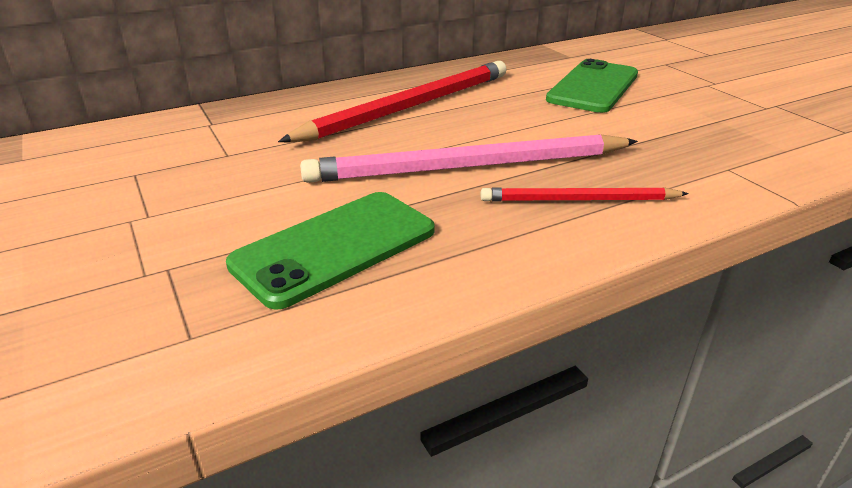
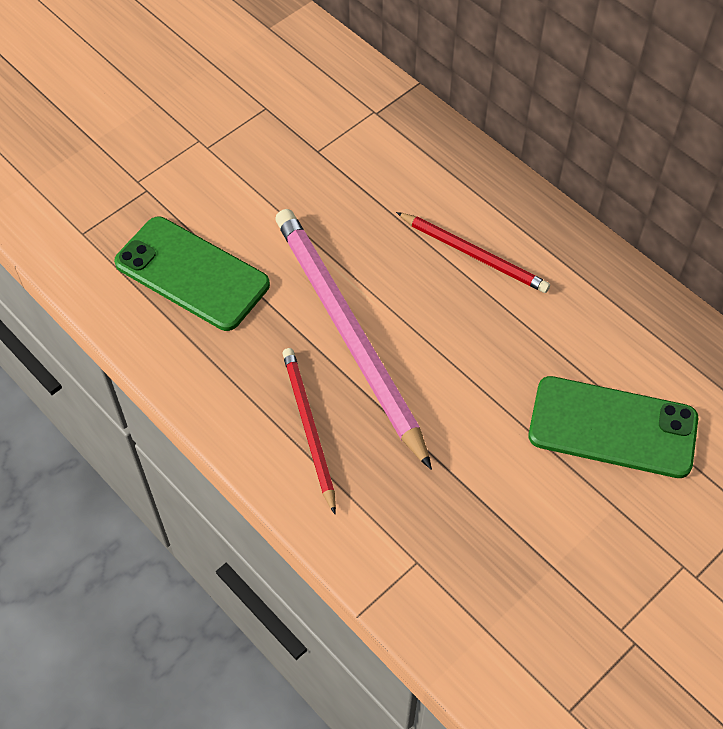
camera: 75 degrees right, 25 degrees up
red pencil [278,61,507,143] -> red pencil [396,212,550,293], size x0.55

